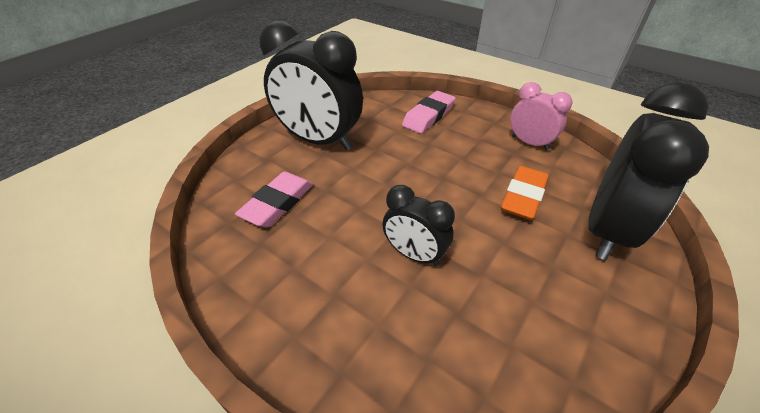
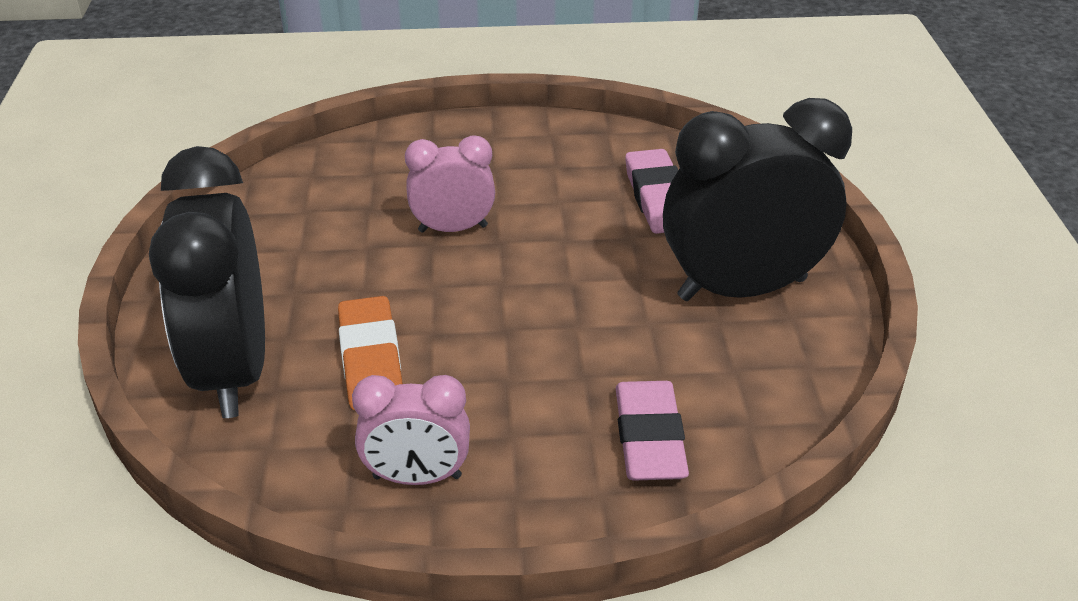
camera: 140 degrees right, 5 degrees down
black clock [382,185,455,266] -> pink clock [405,135,495,233]

